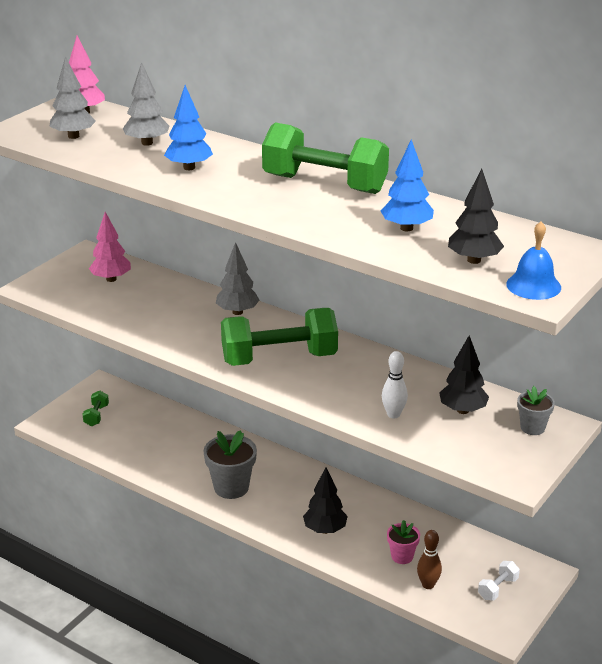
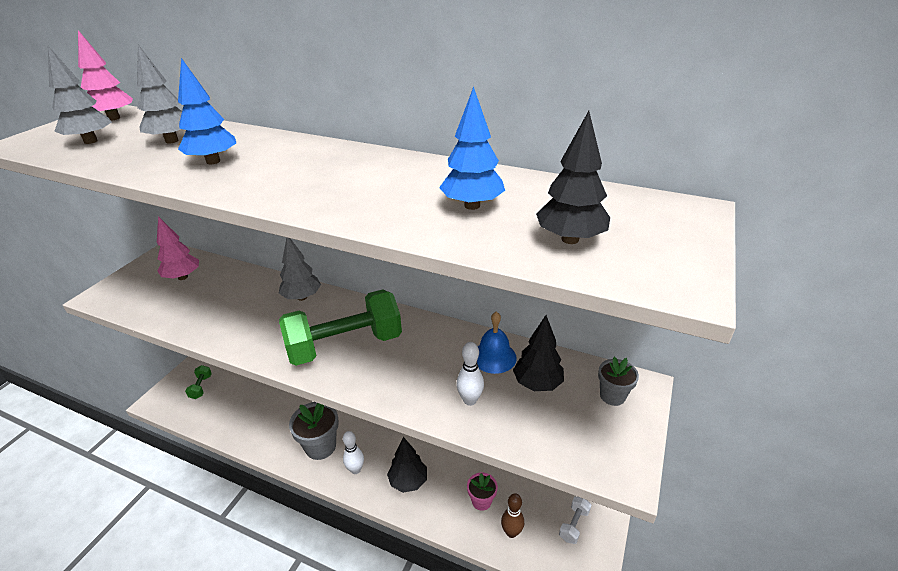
camera: 10 degrees left, 5 degrees up
green dumbbell [262,122,389,194] -> none
blue bell [506,222,561,300] -> blue bell moved to [477,312,517,374]
none -> white bowling pin [343,431,364,474]

